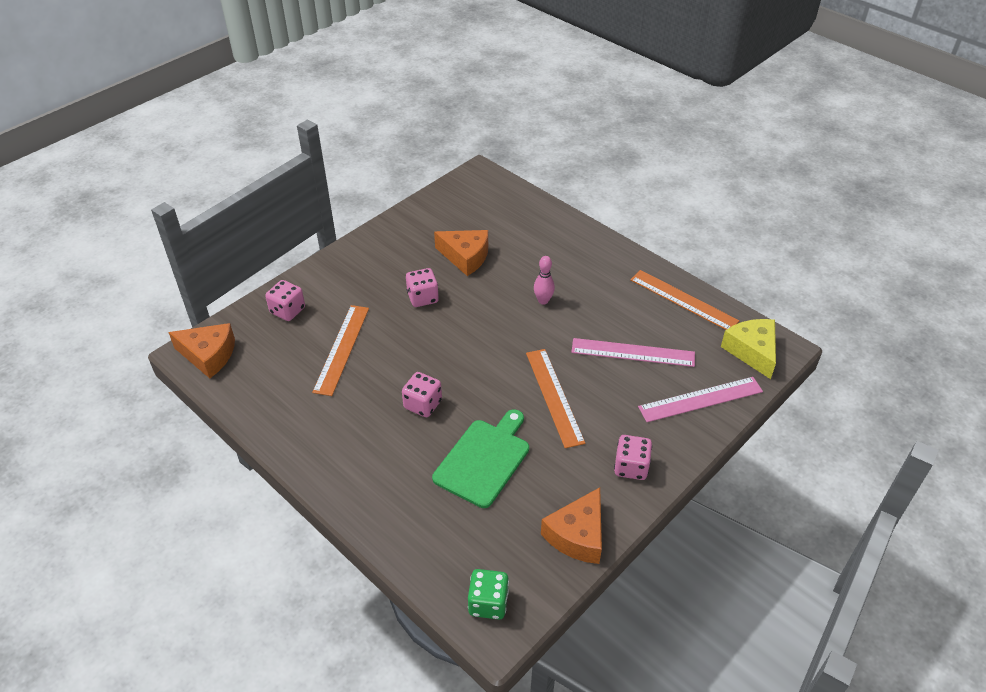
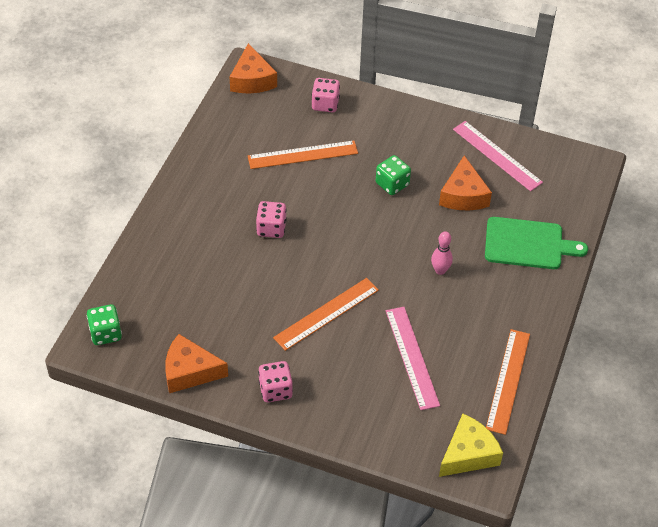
camera: 65 degrees right, 5 degrees up
pink dice [406,268,439,307] -> green dice [376,155,411,195]
green cutting board [432,409,529,508] -> green cutting board moved to [485,217,588,269]
pink ruler [638,377,763,422] -> pink ruler moved to [453,121,543,191]

